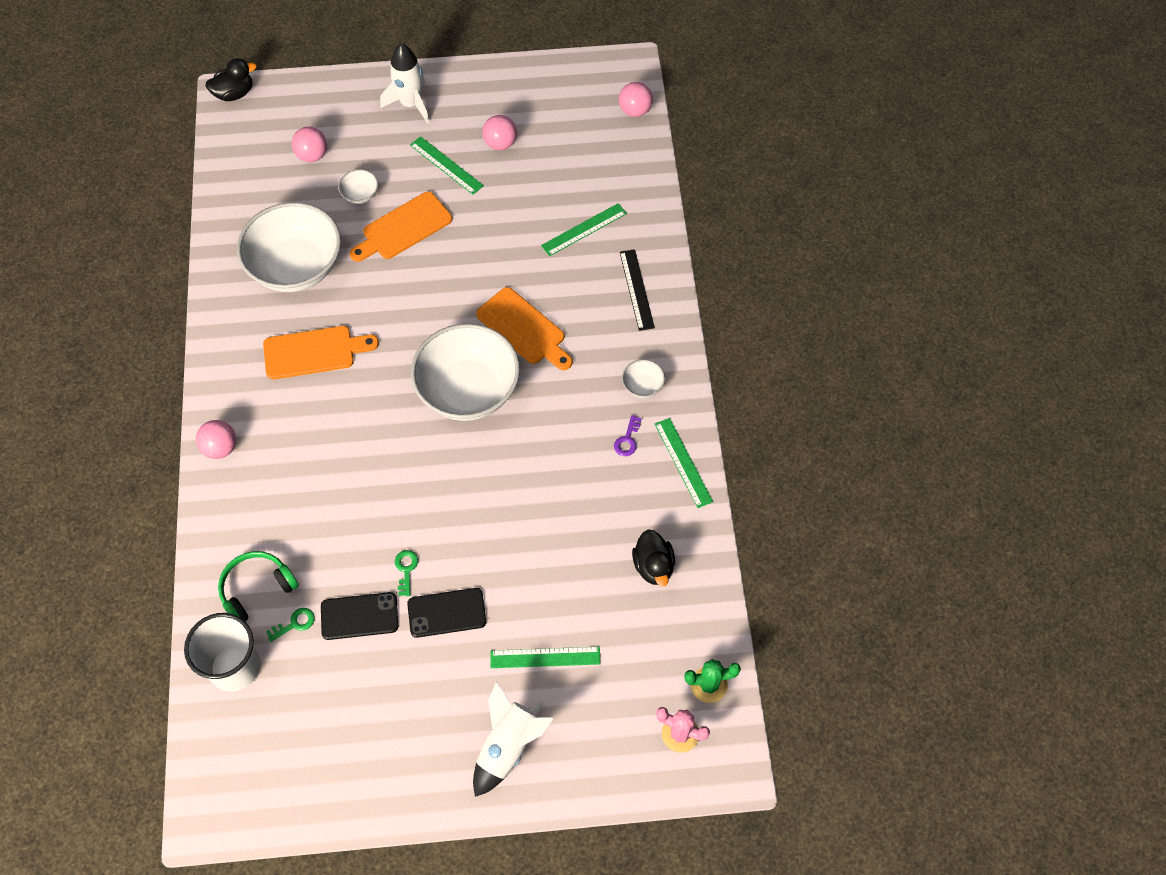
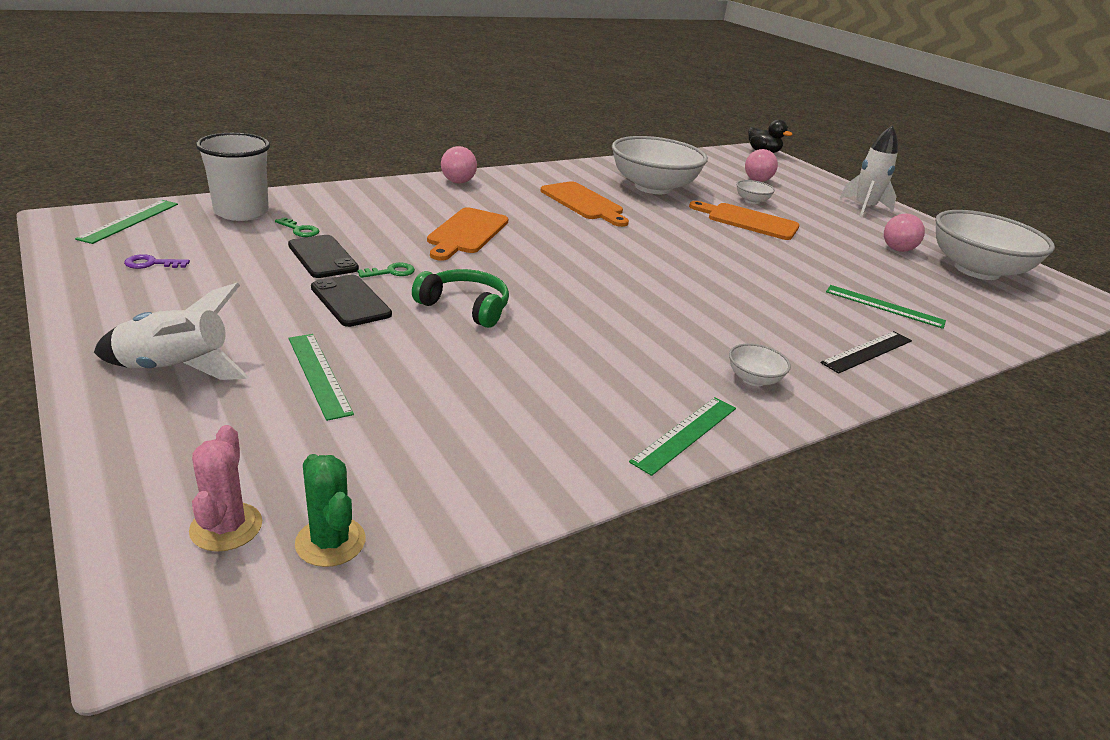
camera: 60 degrees right, 30 degrees down
green headphones [218,551,299,621] -> green headphones moved to [412,269,509,328]
green ruler [410,136,484,195] -> green ruler moved to [75,200,178,244]
white bowl [411,324,520,421] -> white bowl moved to [935,210,1055,280]
orange cutting board [476,287,573,370] -> orange cutting board moved to [427,207,508,261]
purple key [614,415,642,456] -> purple key moved to [124,254,190,269]
pink ball [619,82,653,117] -> none
black duck [632,529,675,587] -> none

